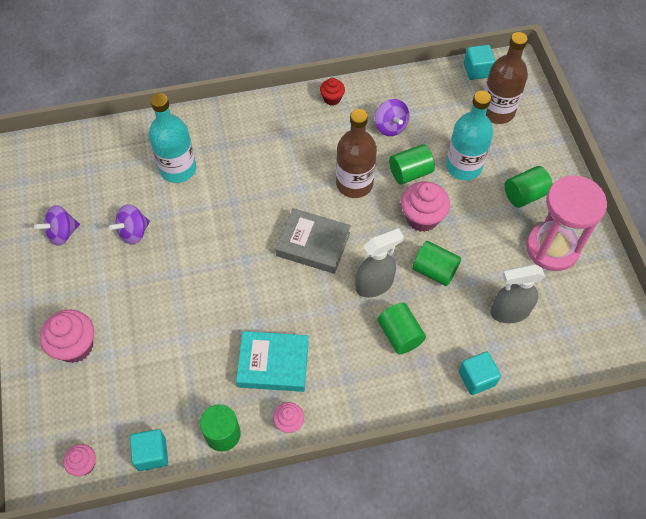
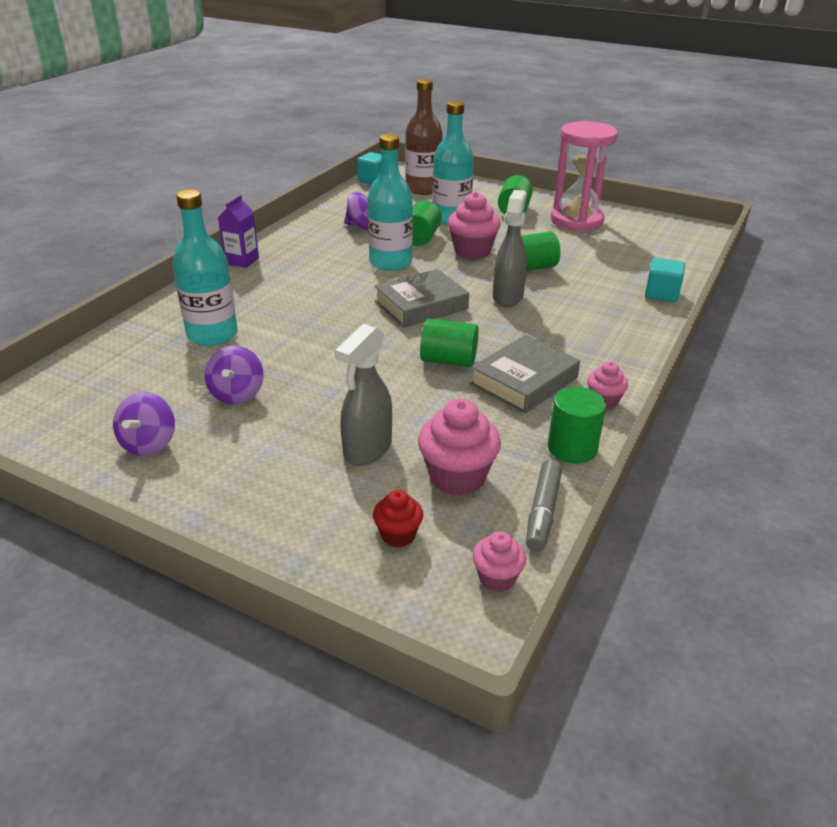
camera: 50 degrees left, 25 degrees down
pink cupcake [40,309,94,363] -> pink cupcake moved to [418,399,501,496]
turquoise cube [130,429,168,471] -> grey marker [526,460,562,552]
turquoise book [236,331,309,392] -> grey book [470,335,580,413]
red cupcake [320,78,345,105] -> red cupcake moved to [373,490,423,548]
brown bottle [336,109,377,198] -> turquoise bottle [367,134,413,271]
green cylinder [377,303,426,354] -> green cylinder moved to [420,318,479,367]
grey spray bottle [490,264,545,323] -> grey spray bottle moved to [335,324,392,466]
none -> purple carton [218,195,259,268]

